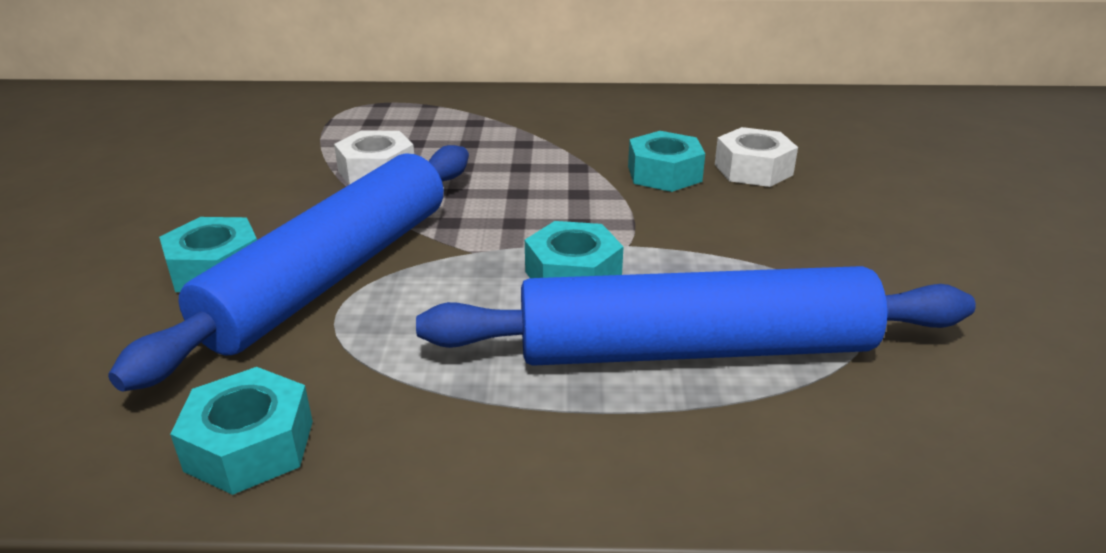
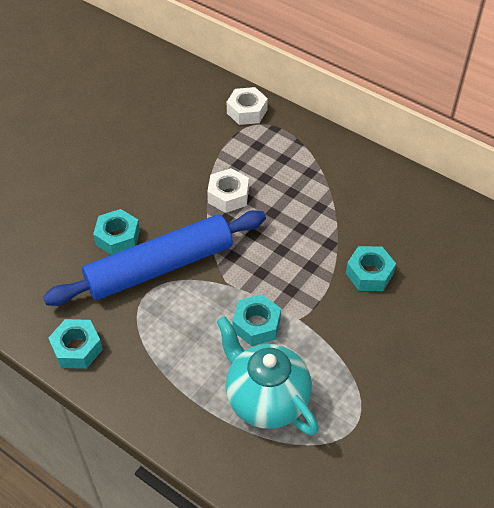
camera: 35 degrees right, 20 degrees up
blue rolling pin [416,266,976,366] -> turquoise teapot [217,316,319,435]
white nut [715,127,798,187] -> white nut moved to [227,87,268,125]

